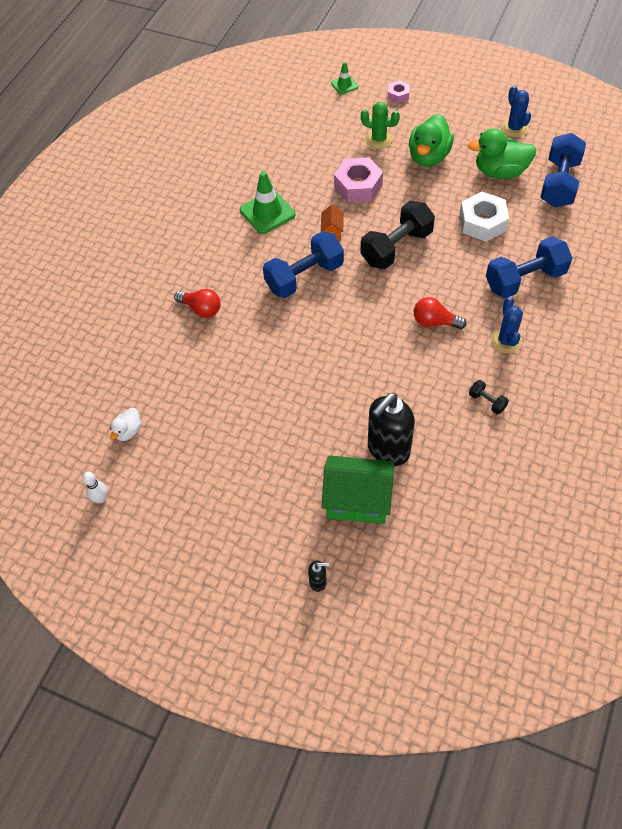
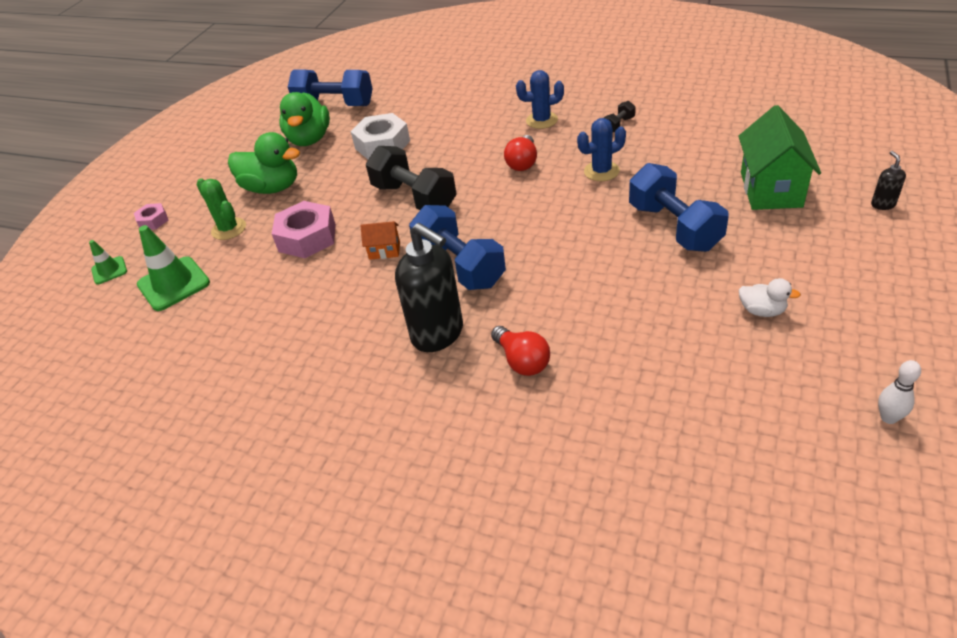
camera: 90 degrees left, 15 degrees down
white duck [110,408,142,441] -> white duck moved to [739,278,801,317]
red light bulb [174,289,221,318] -> red light bulb turned 120 degrees clockwise [491,326,550,376]
green traffic cone [240,171,296,234] -> green traffic cone moved to [137,225,210,311]
green cactus [361,102,400,149] -> green cactus turned 60 degrees counterclockwise [197,178,246,240]
black soap dispenser [368,393,415,466] -> black soap dispenser moved to [395,223,463,352]
blue dumbbell [486,237,573,298] -> blue dumbbell moved to [629,163,729,252]
blue cactus [501,86,531,137] -> blue cactus moved to [577,118,626,181]

